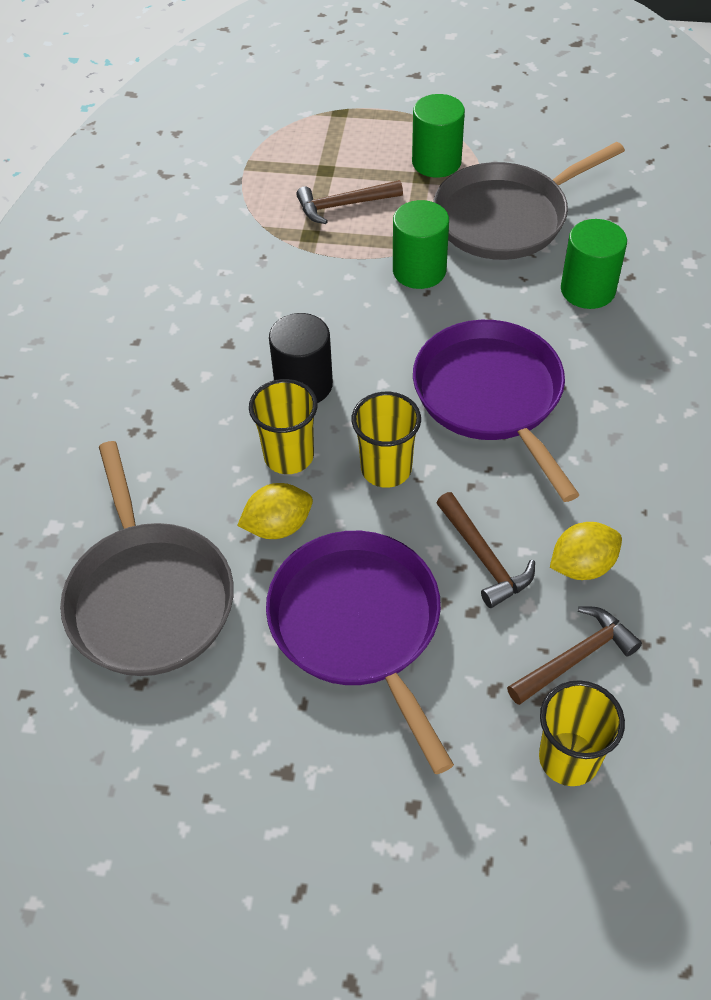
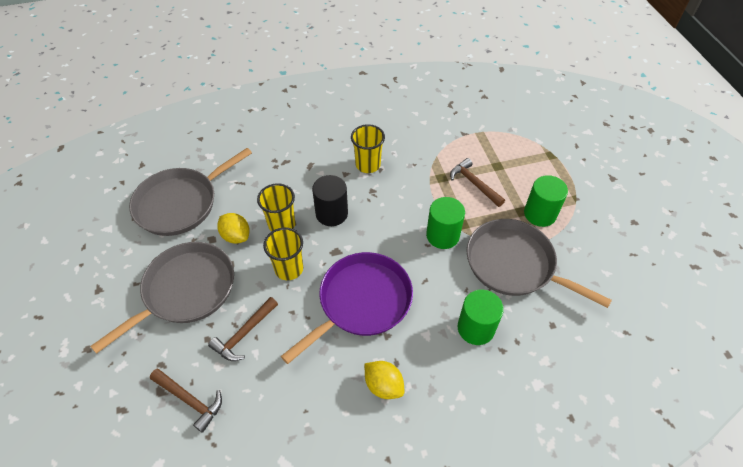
camera: 65 degrees right, 0 degrees up
purple pan [266,531,454,774] -> grey pan [90,242,234,354]
yellow cup [539,680,625,786] -> yellow cup moved to [351,124,385,173]
yellow lemon [550,522,622,580] -> yellow lemon moved to [364,361,404,399]

